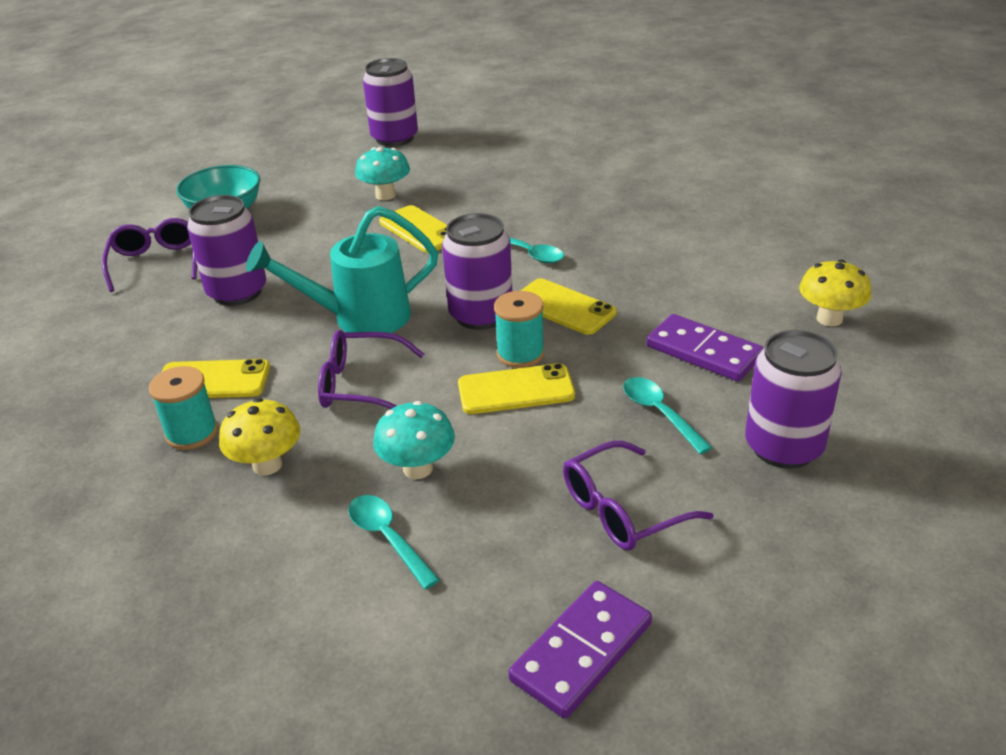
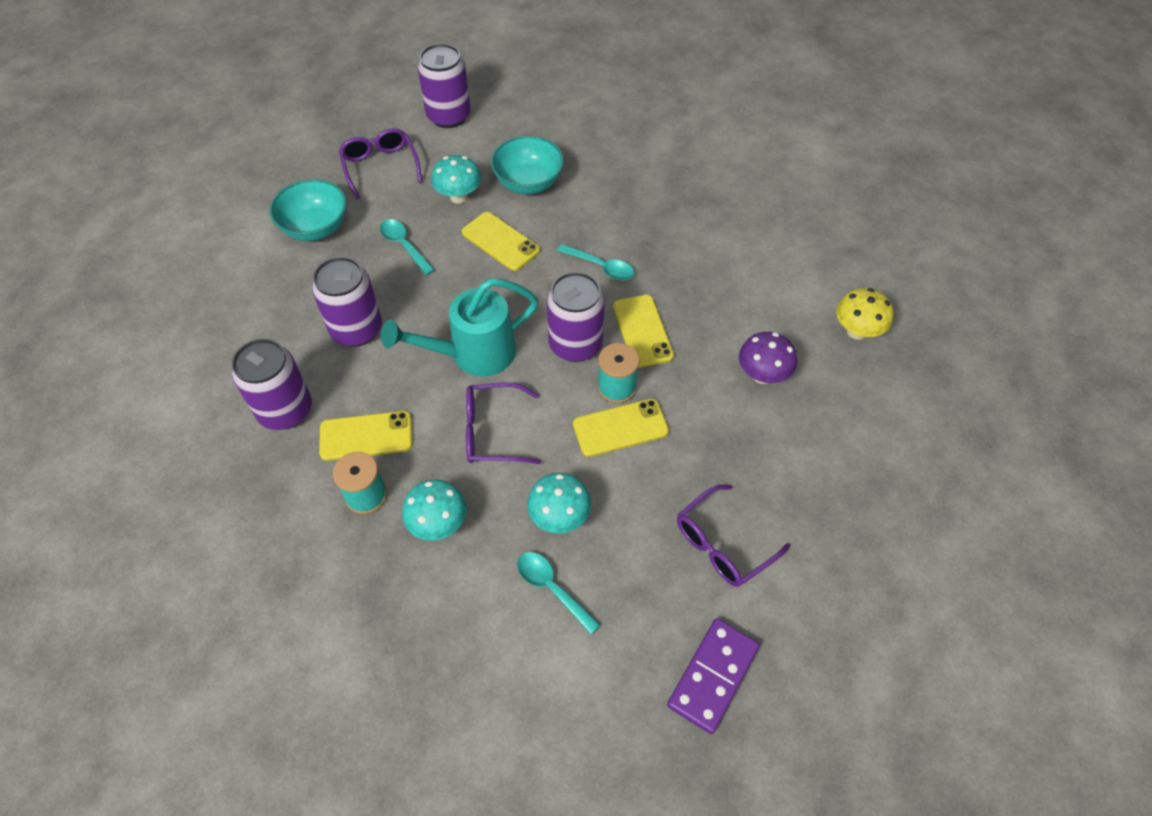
camera: 10 degrees left, 20 degrees up
purple glasses [102,218,197,292] -> purple glasses moved to [339,128,422,199]
yellow mushroom [219,398,300,475] -> turquoise mushroom [402,479,467,541]
yellow phone [520,278,617,335] -> yellow phone turned 45 degrees clockwise [613,295,674,368]
turquoise spoon [623,377,713,454] -> turquoise spoon moved to [380,219,435,275]
purple domino [646,314,764,381] -> purple mushroom [739,332,797,384]
purple can [745,330,842,469] -> purple can moved to [232,339,312,430]
none -> turquoise bowl [491,136,564,194]

